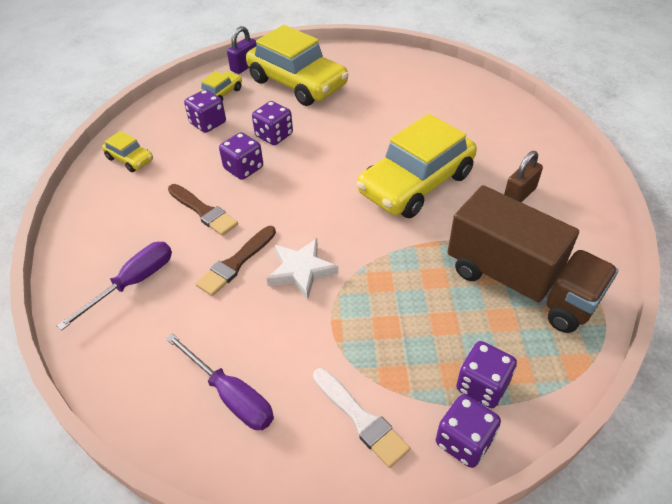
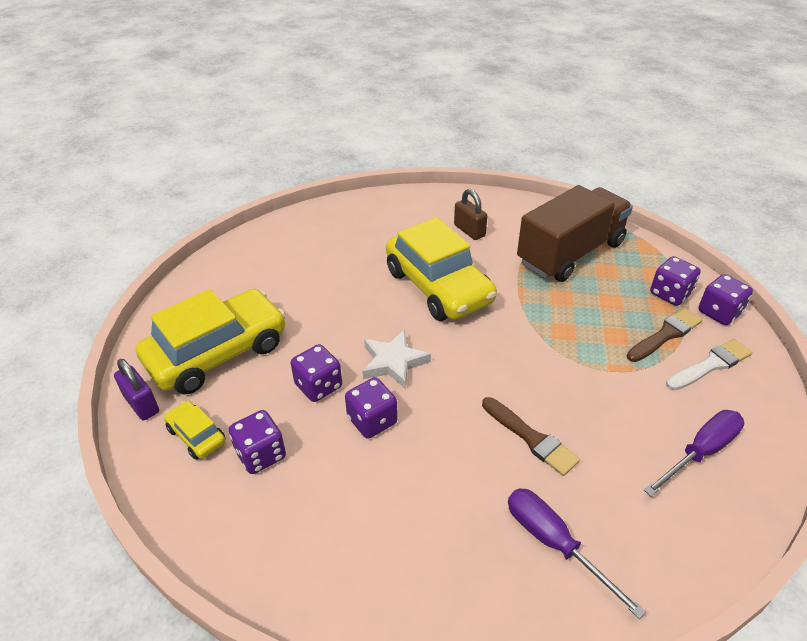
camera: 80 degrees left, 5 degrees down
yellow car [102,131,153,172] -> none
brown brush [168,184,238,236] -> brown brush moved to [627,308,702,362]
white star [266,238,339,300] -> white star moved to [362,329,431,389]

